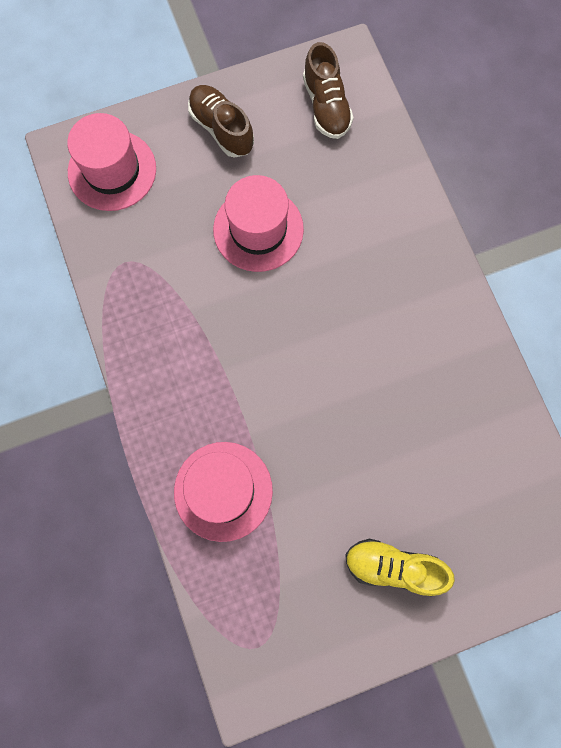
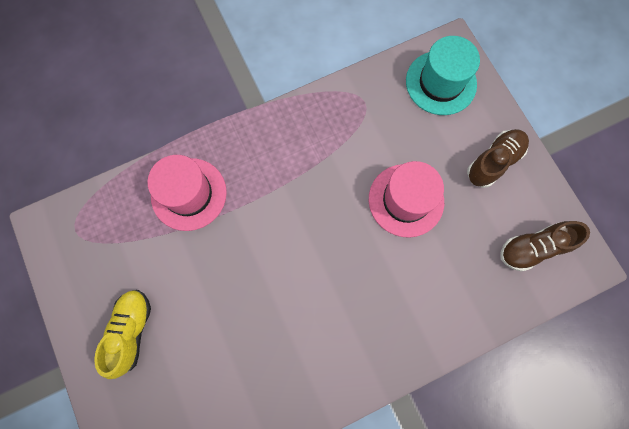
camera: 85 degrees right, 0 degrees up
pink hat [67,113,156,211] -> turquoise hat [406,36,480,115]

